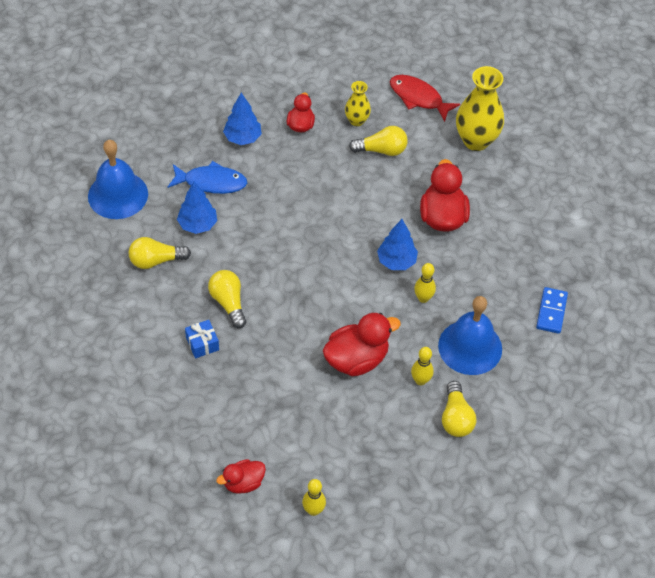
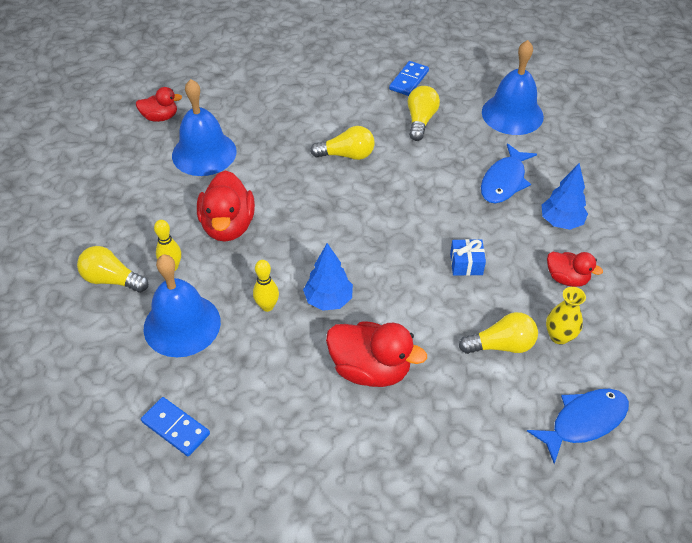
camera: 115 degrees right, 5 degrees down
blue tree [177,181,217,234] -> none
blue gift [185,320,219,359] -> blue gift moved to [450,239,486,276]
red duck [216,459,266,494] -> red duck turned 90 degrees clockwise [136,87,182,122]
yellow bowling pin [302,479,326,516] -> none
yellow light bulb [349,126,408,156] -> yellow light bulb turned 120 degrees counterclockwise [459,312,538,354]
red fish [390,75,460,122] -> blue fish [527,389,629,464]
yellow vase [456,66,504,151] -> none
none -> blue bell [172,79,237,176]
none -> blue domino [389,61,429,96]

